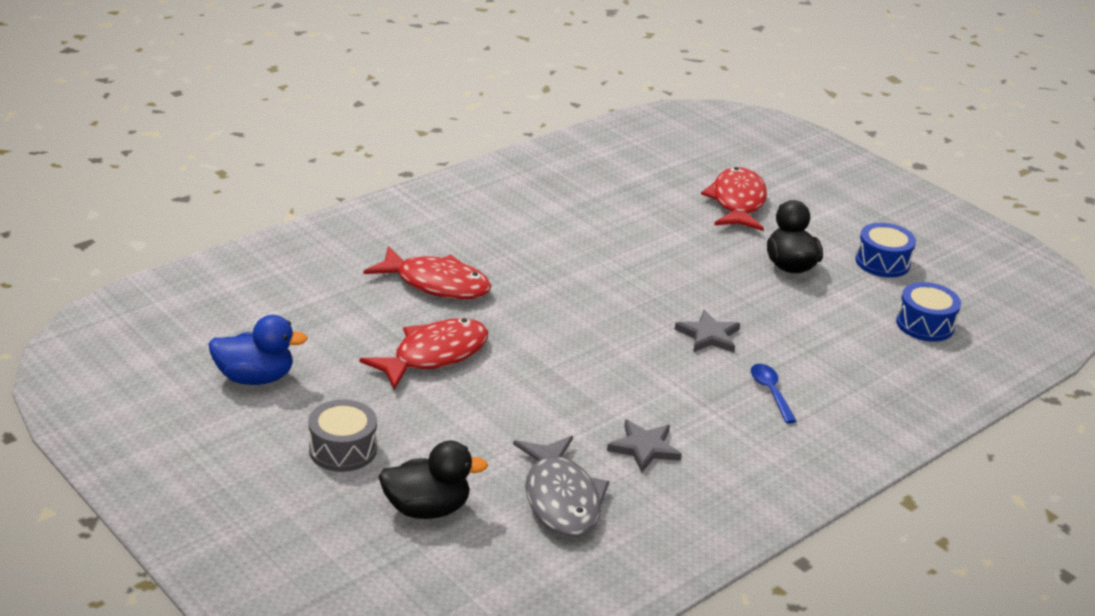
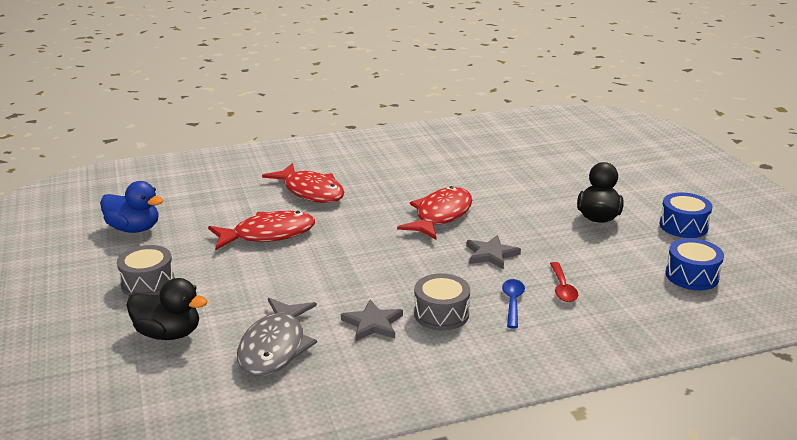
camera: 25 degrees right, 5 degrees down
red fish [701,167,767,231] -> red fish moved to [397,186,472,240]
none -> grey drum [414,273,470,331]
none -> red spoon [550,262,578,302]

